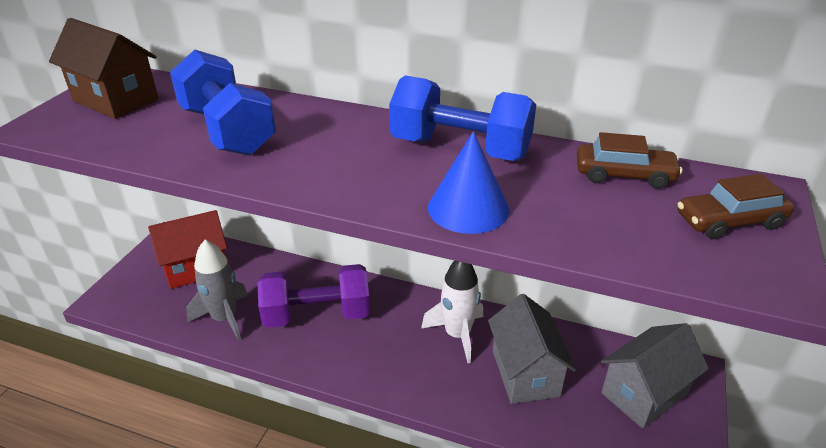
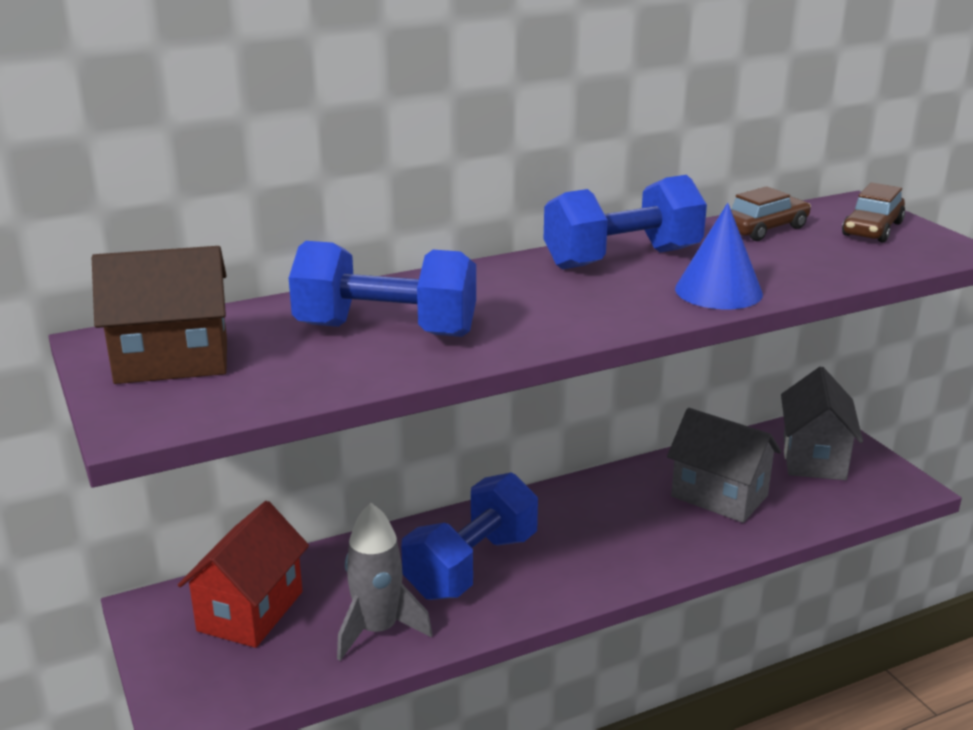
camera: 45 degrees left, 10 degrees down
purple dumbbell [258,264,370,328] -> blue dumbbell [401,473,538,600]
white rocket [421,261,483,363] -> none

